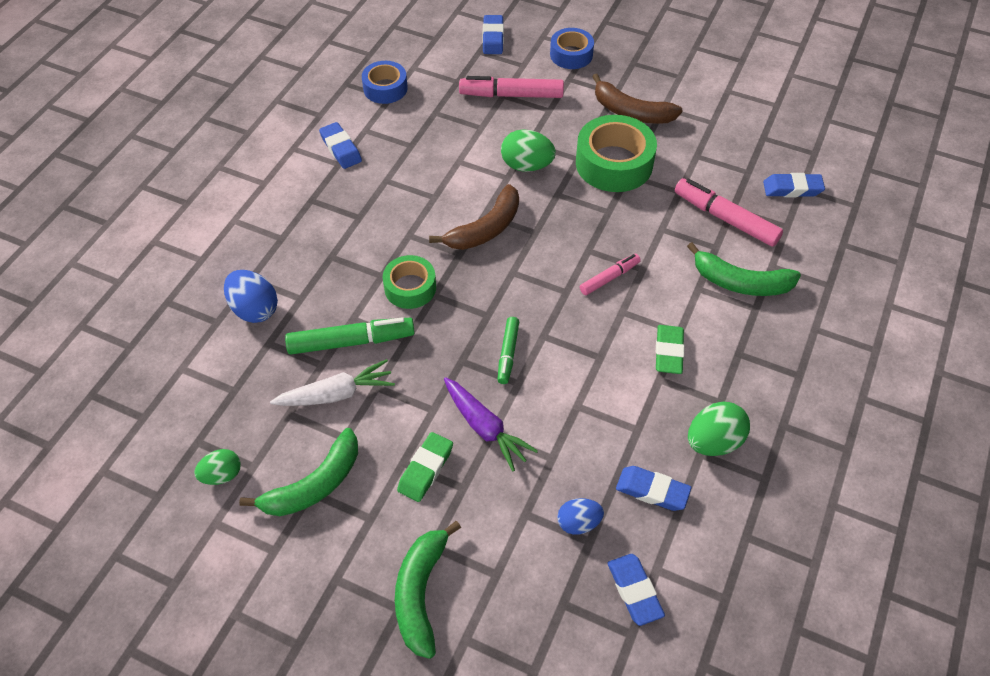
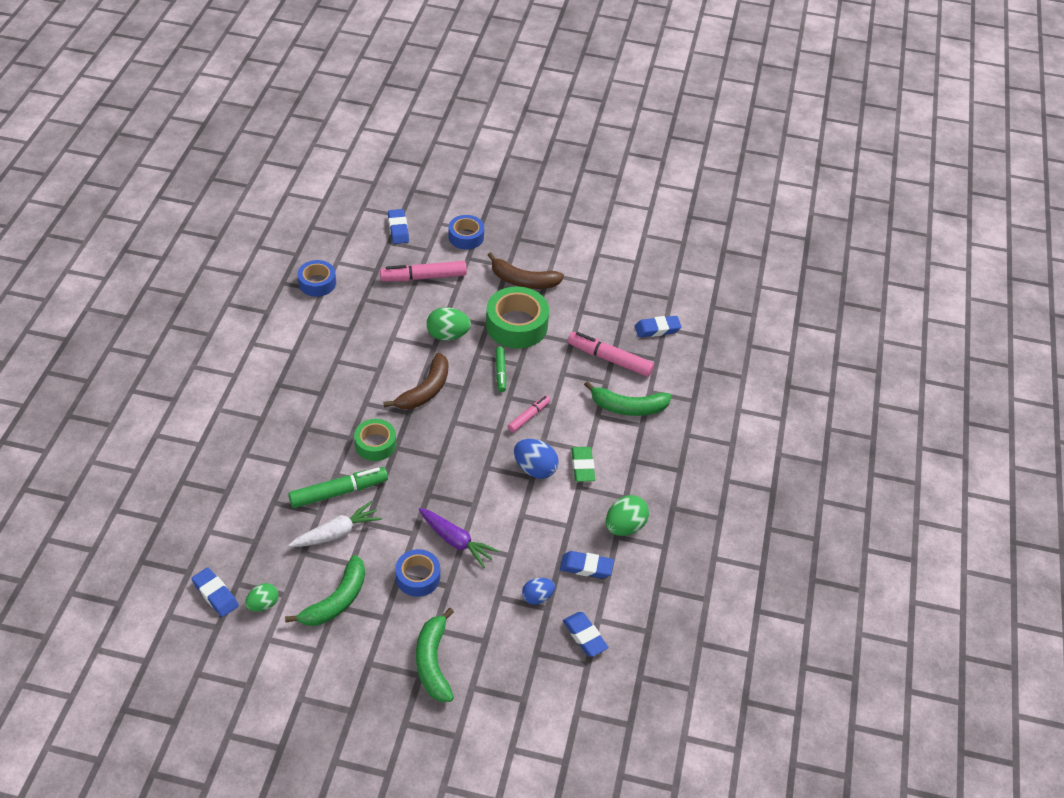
camera: 15 degrees left, 5 degrees down
blue egg [224,270,278,323] -> blue egg moved to [514,439,559,479]
blue eraser [319,122,362,169] -> blue eraser moved to [192,567,239,617]
green eraser [397,432,453,502] -> blue tape [395,549,440,597]
green marker [497,317,519,384] -> green marker moved to [495,347,507,392]

